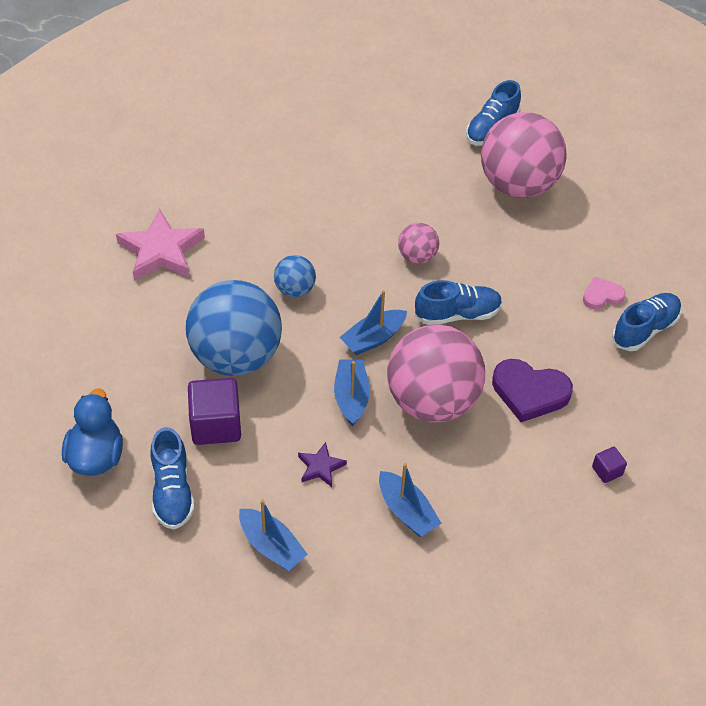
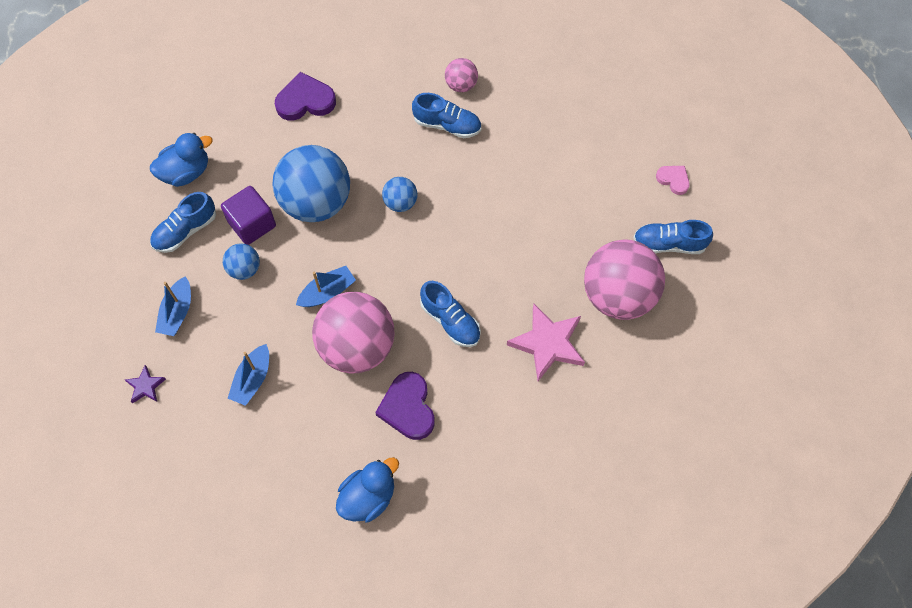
camera: 60 degrees right, 15 degrees up
pink star [116,209,205,281] -> pink star moved to [507,304,585,381]
purple star [298,442,347,487] -> purple star moved to [125,365,166,404]
blue boat [340,290,407,355] -> none
pink ball [398,223,439,264] -> pink ball moved to [445,58,478,92]
pink heart [583,277,626,309] -> pink heart moved to [656,166,690,195]
purple cube [592,447,627,483] -> blue duck [336,457,399,522]
blue shoe [612,293,682,351] -> blue shoe moved to [412,93,481,138]
none -> blue ball [223,243,260,280]
none -> purple heart [275,72,336,121]

